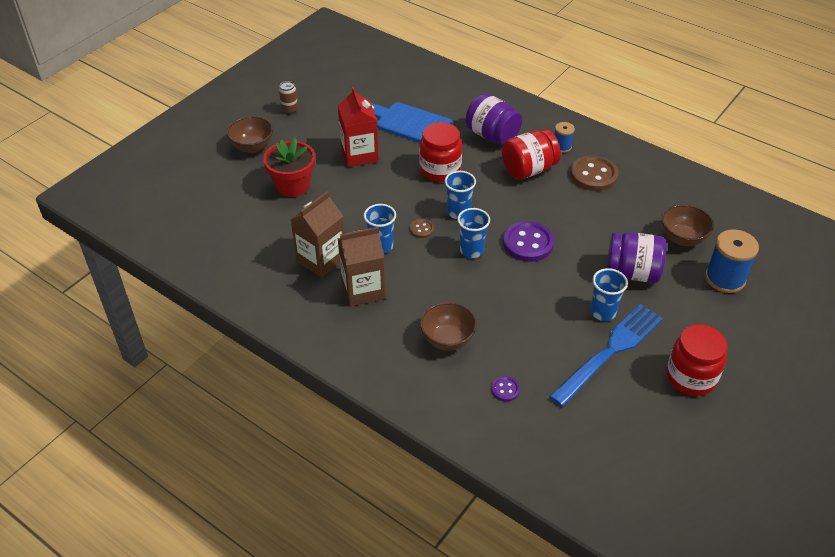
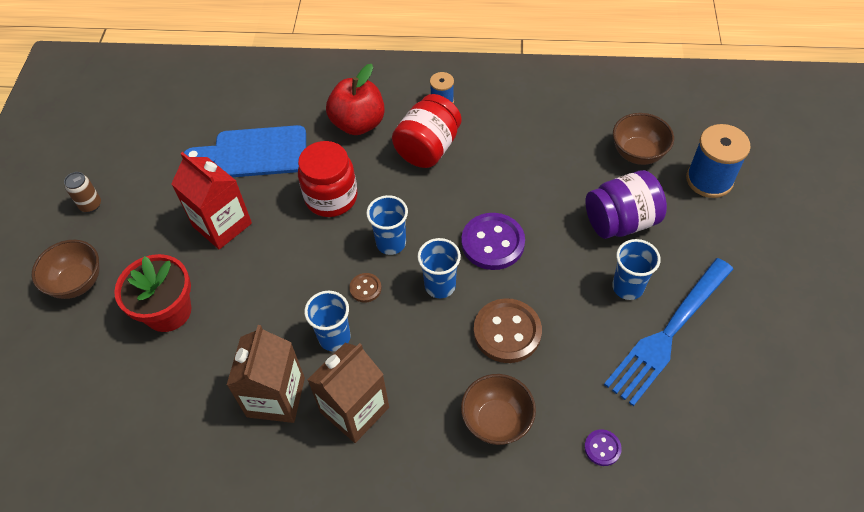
camera: 30 degrees left, 10 degrees up
purple jar [466,93,522,145] -> red apple [326,64,385,135]
blue fork [549,304,663,407] -> blue fork turned 150 degrees counterclockwise [604,258,733,406]
brown button [570,155,618,191] -> brown button moved to [474,298,542,363]
red jar [666,324,728,396] -> none

